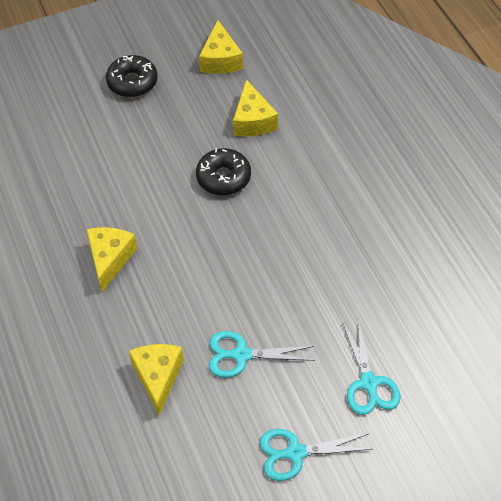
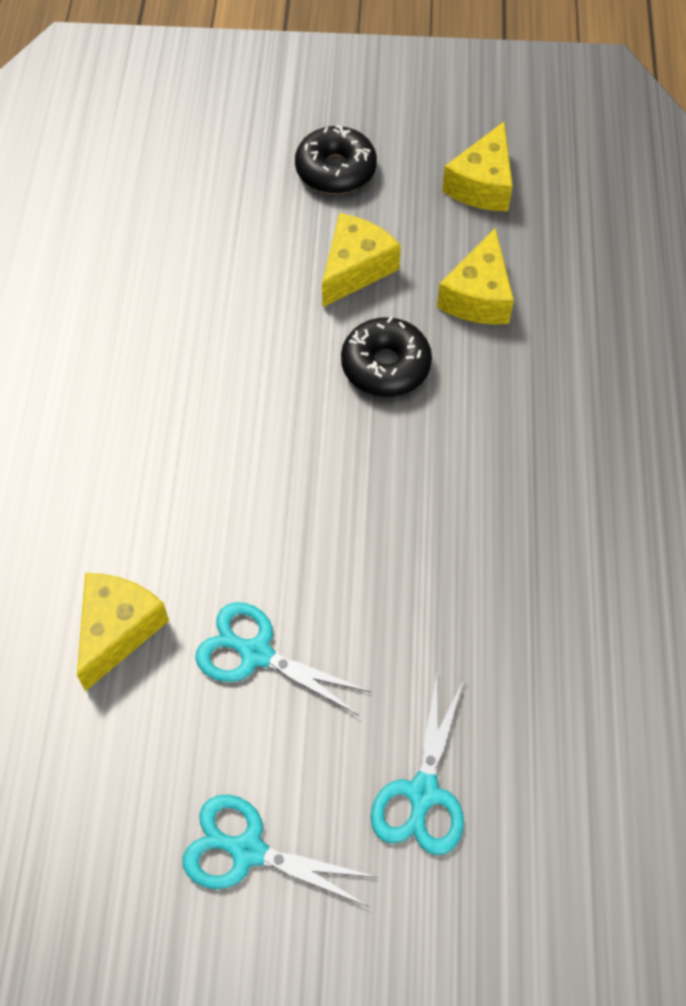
camera: 25 degrees right, 5 degrees up
yellow cheese [86,227,137,292] -> yellow cheese moved to [322,213,401,307]

